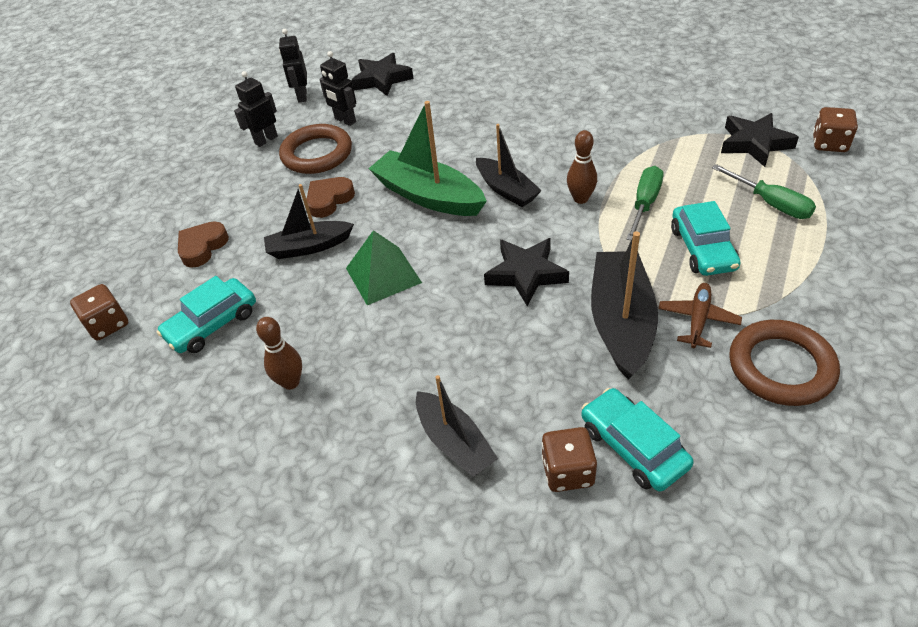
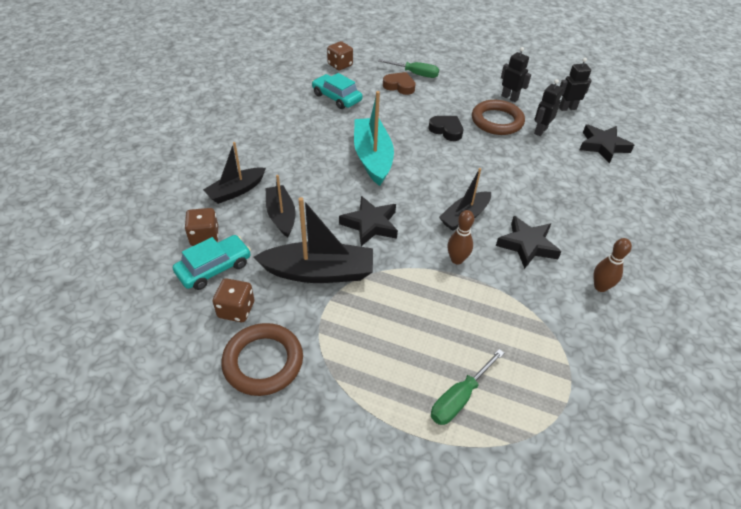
camera: 80 degrees right, 0 degrees up
brown bowling pin [256,317,302,390] -> brown bowling pin moved to [593,238,632,292]
black boat [264,184,354,259] -> black boat moved to [266,175,296,237]
brown heart [307,177,355,218] -> black heart [429,116,463,141]
green pyramid [346,230,422,305] -> turquoise boat [354,91,394,186]
green boat [368,101,487,216] -> none
green screwdriver [626,166,663,240] -> green screwdriver moved to [378,59,439,78]
brown plane [658,283,742,348] -> none
turquoise car [671,201,741,276] -> none
black star [721,113,799,167] -> black star moved to [496,216,561,269]
brown dice [813,107,858,152] -> brown dice moved to [213,278,254,322]

